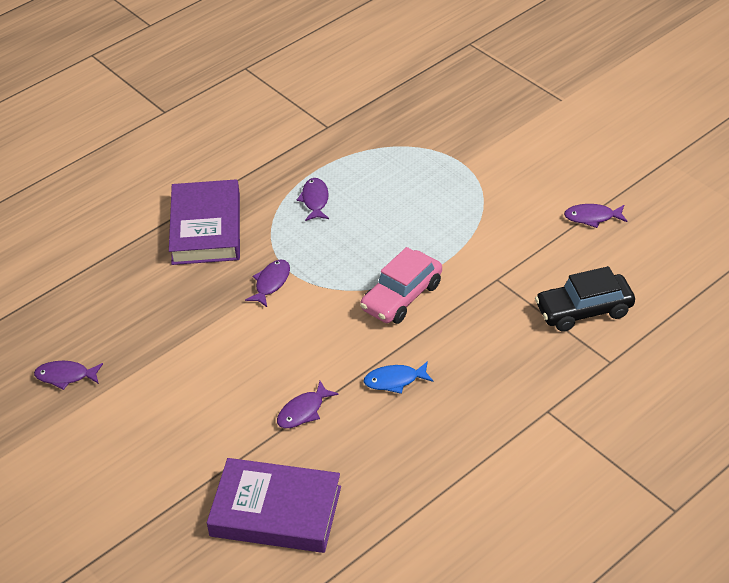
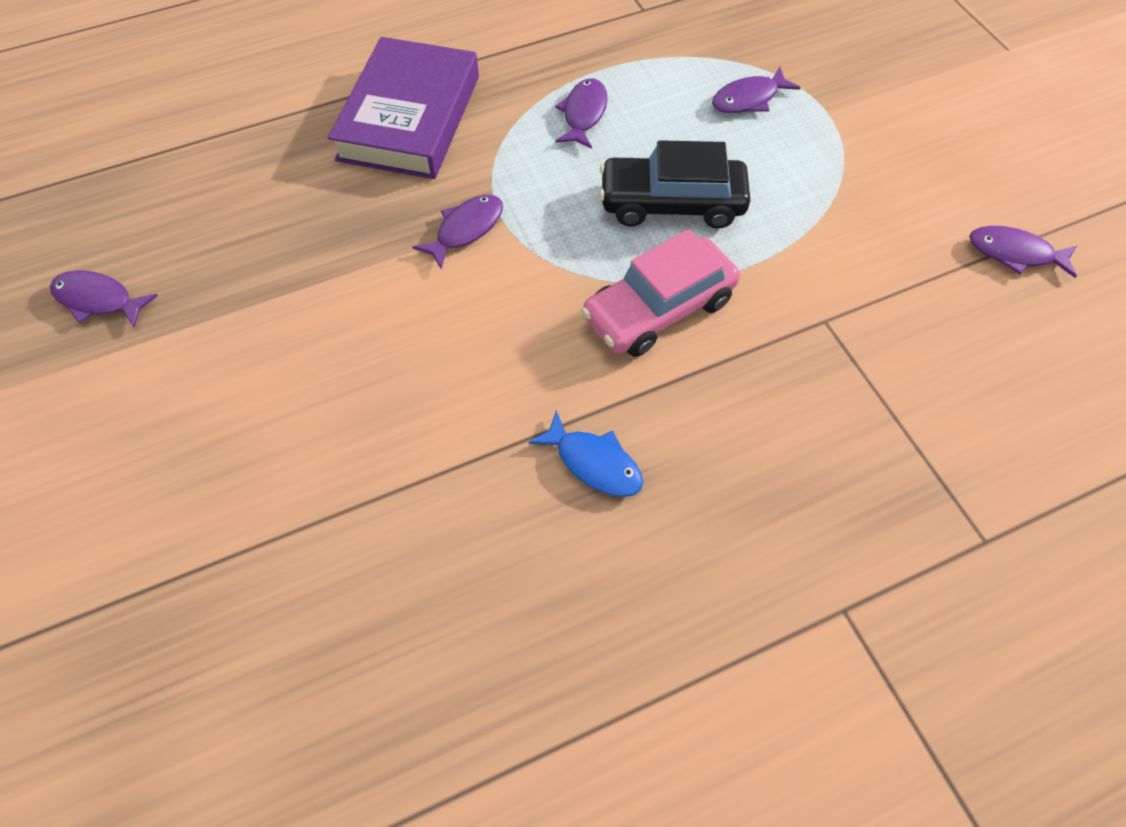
camera: 15 degrees right, 15 degrees up
purple book [207,458,341,553] -> none
purple fish [277,381,339,428] -> purple fish moved to [712,67,801,113]
blue fish [364,361,433,394] -> blue fish turned 150 degrees counterclockwise [529,410,643,497]
black car [535,266,635,332] -> black car moved to [599,140,751,229]

